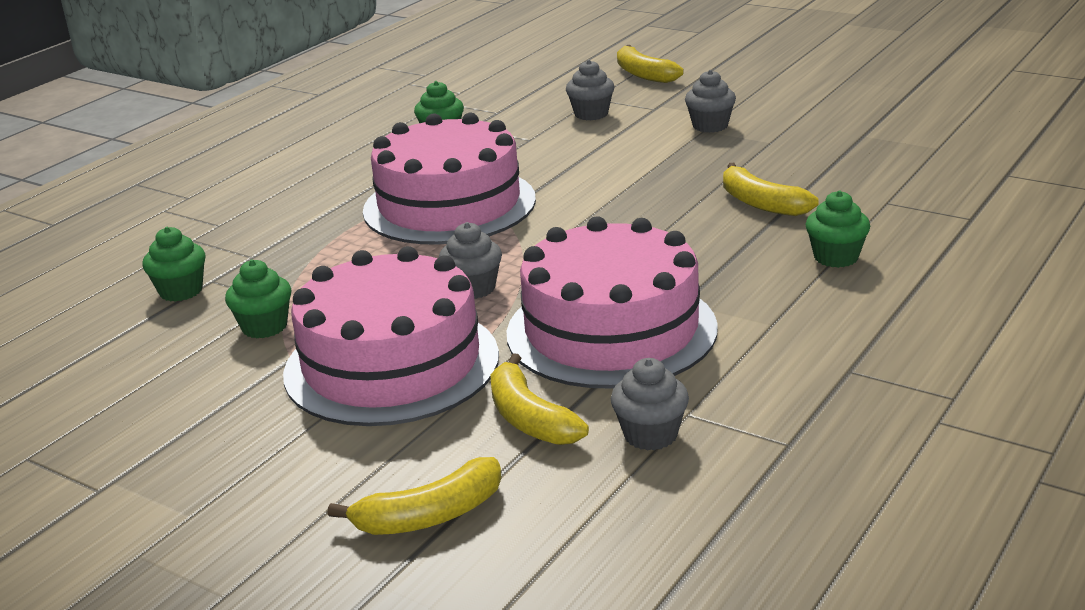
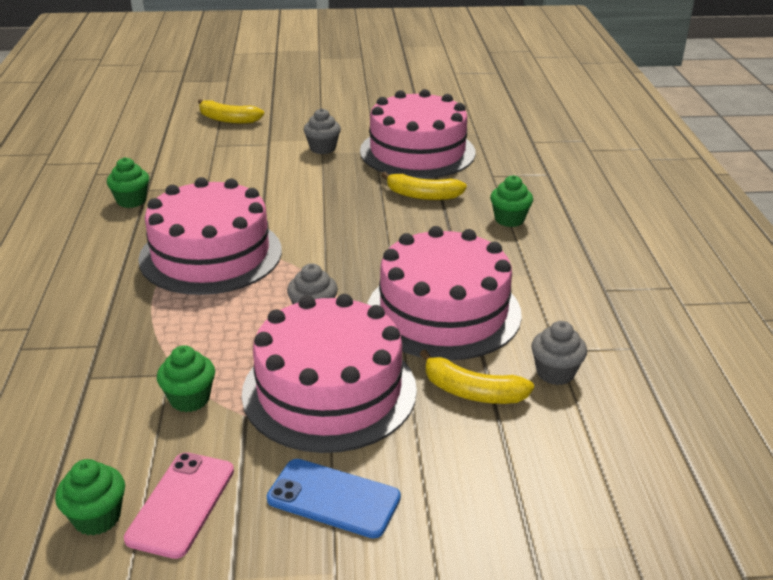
camera: 40 degrees left, 5 degrees up
green cupcake [142,227,206,302] -> green cupcake moved to [55,459,125,536]
yellow banana [327,457,502,535] -> none
grey cupcake [566,60,614,120] -> none
none -> pink phone [124,452,234,559]
none -> blue phone [267,459,401,538]
none -> pink cake [360,89,475,179]

